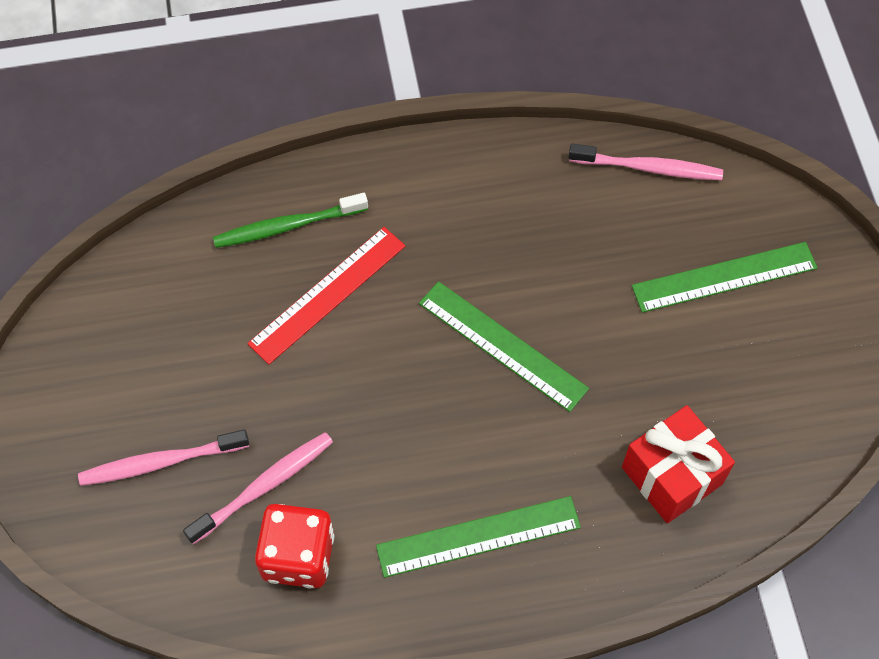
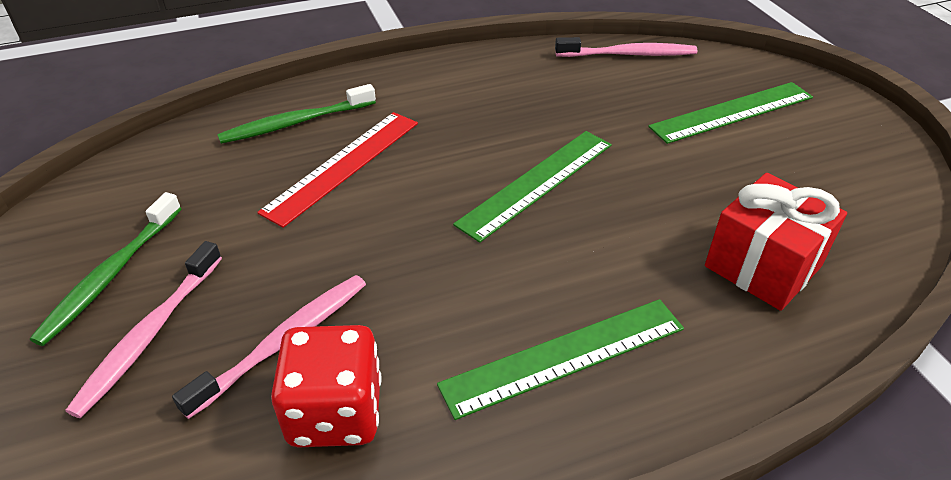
camera: 10 degrees left, 20 degrees down
pink toothbrush [78,429,249,486] -> pink toothbrush turned 45 degrees counterclockwise [65,241,222,418]
green ruler [419,281,589,412] -> green ruler turned 75 degrees counterclockwise [453,131,612,243]
none -> green toothbrush [30,192,182,346]

